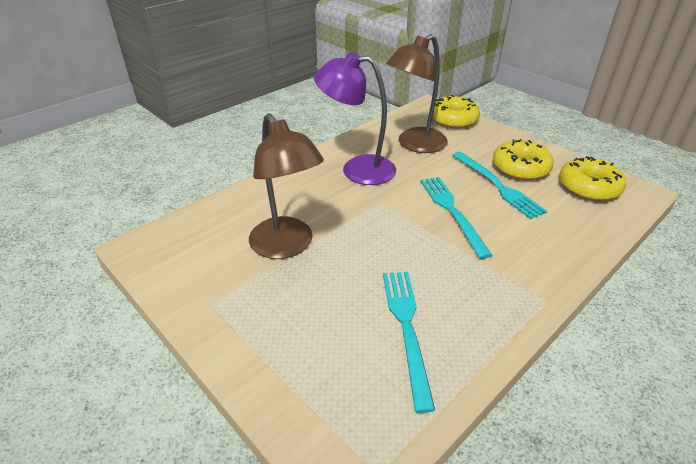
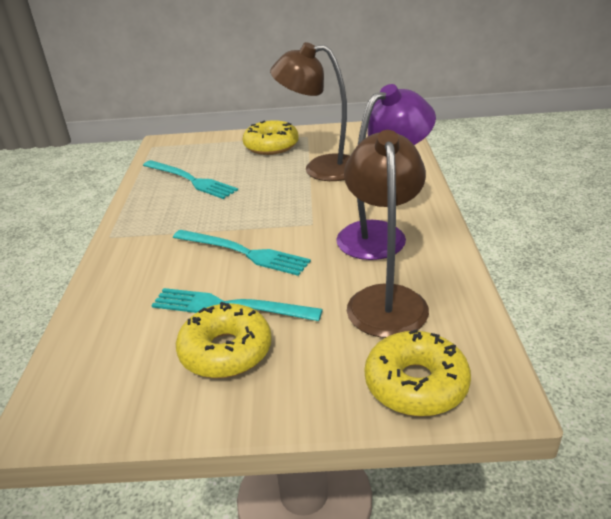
camera: 135 degrees right, 5 degrees down
yellow donut [559,156,626,201] -> yellow donut moved to [243,120,299,155]

